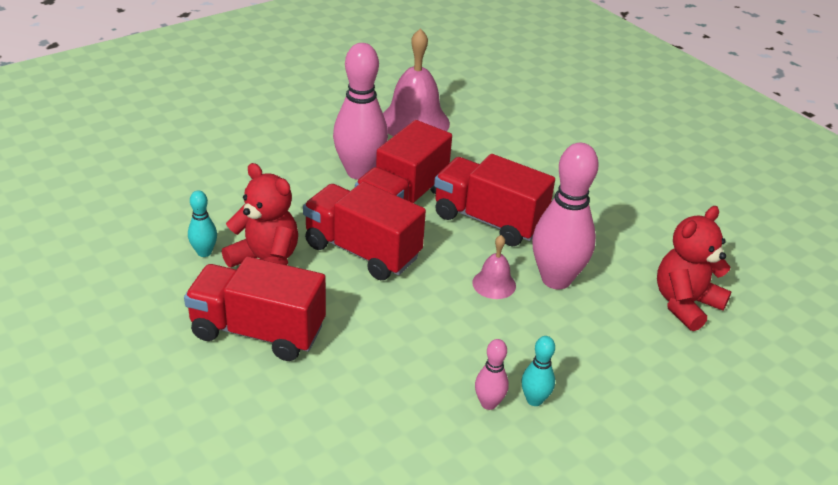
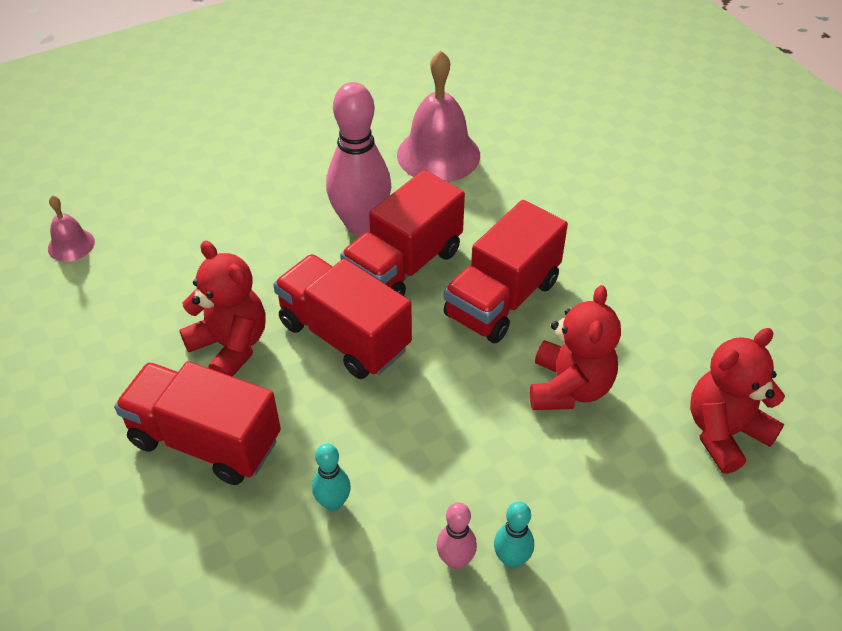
camera: 10 degrees right, 10 degrees up
turquoise bowling pin [188,190,217,257] -> turquoise bowling pin moved to [312,443,351,511]
red truck [434,154,555,246] -> red truck turned 90 degrees counterclockwise [444,200,568,343]
pink bell [472,235,516,299] -> pink bell moved to [48,195,95,262]
pink bowling pin [532,143,599,289] -> red teddy bear [530,285,621,410]

